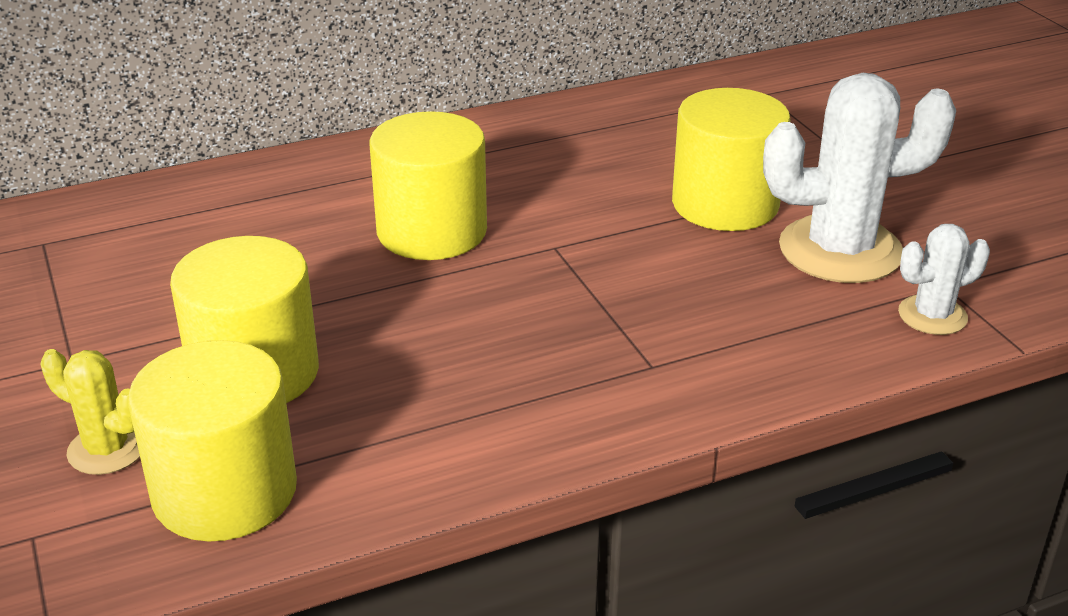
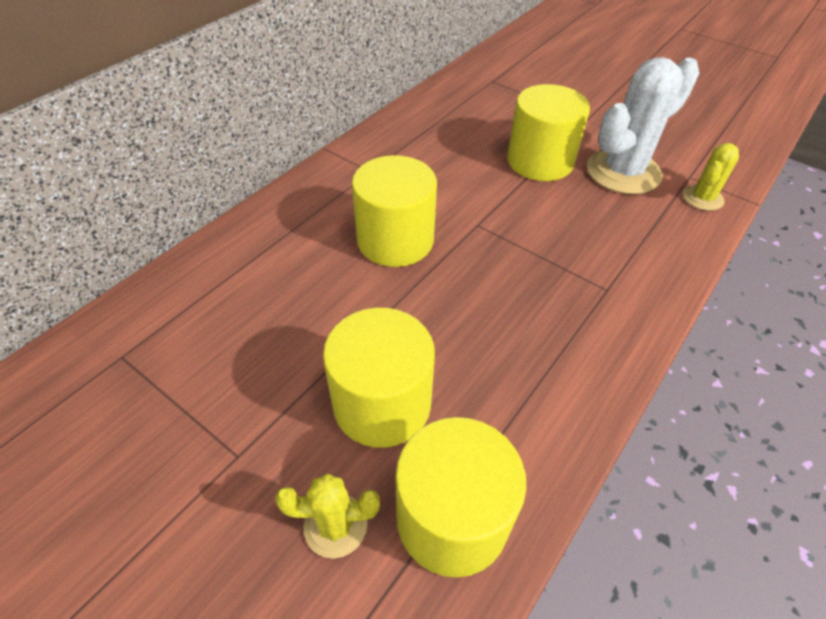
camera: 30 degrees left, 15 degrees up
white cactus [898,224,990,335] -> yellow cactus [683,143,739,211]

